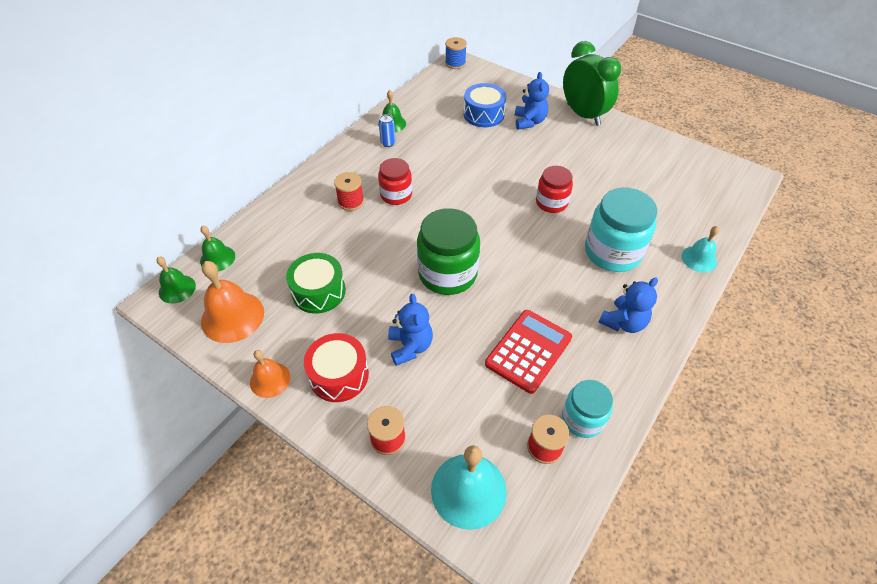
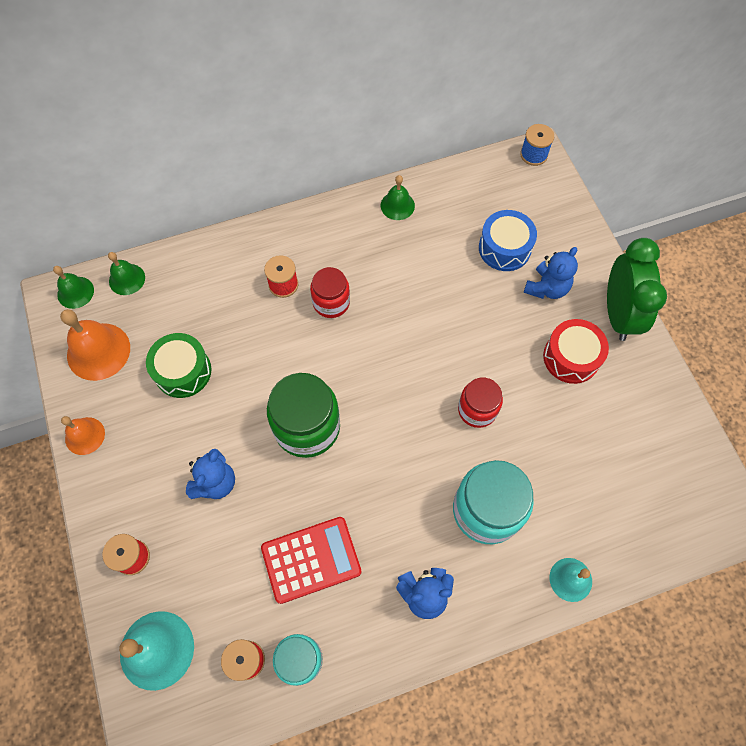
camera: 35 degrees right, 15 degrees up
red drum [304,333,369,402] -> red drum moved to [543,319,609,384]
blue can [379,114,396,147] -> none

